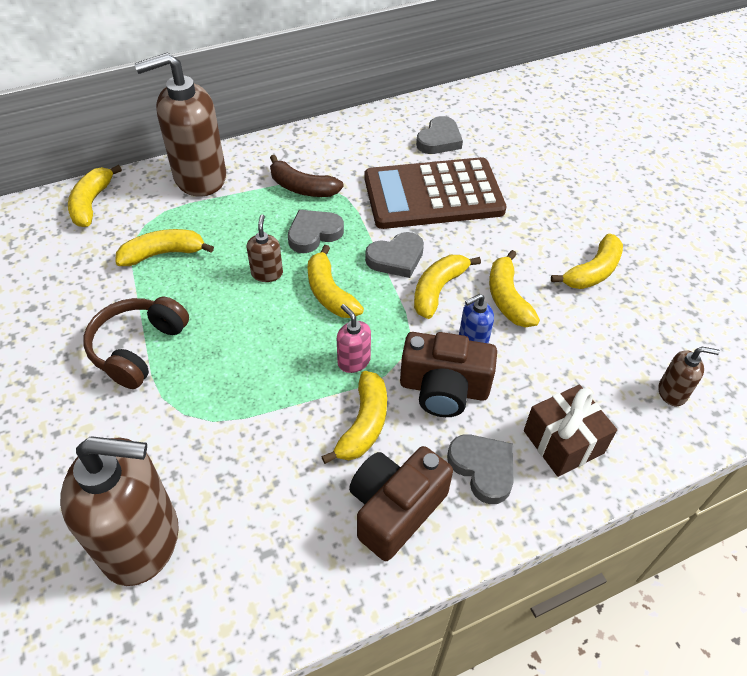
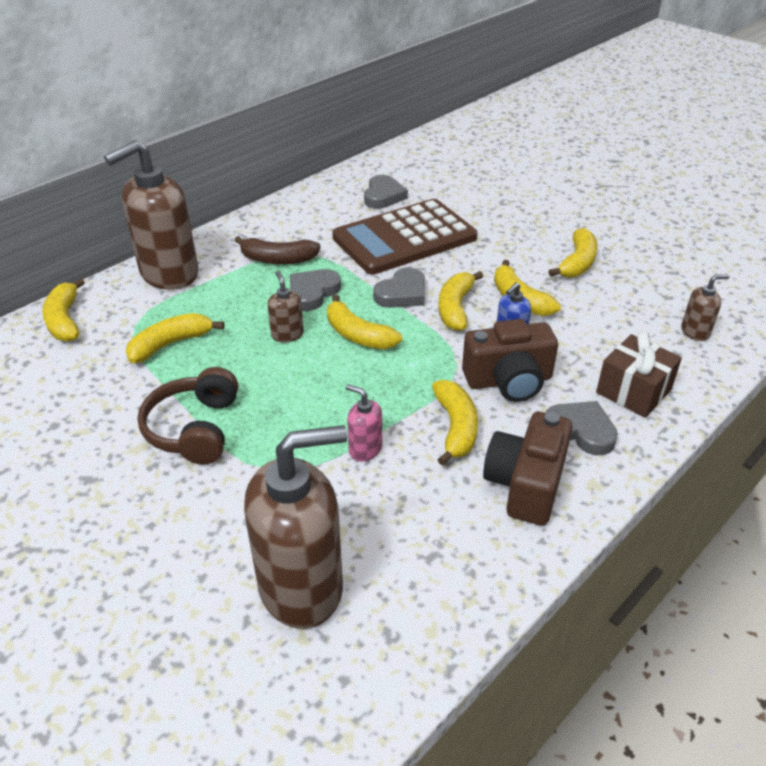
camera: 20 degrees left, 10 degrees down
pink soap dispenser [337,304,371,373] -> pink soap dispenser moved to [346,384,382,461]

